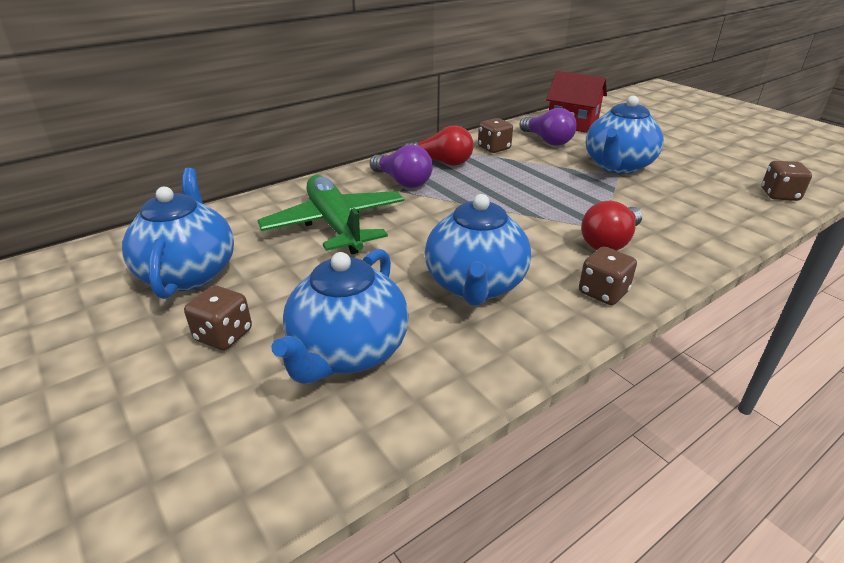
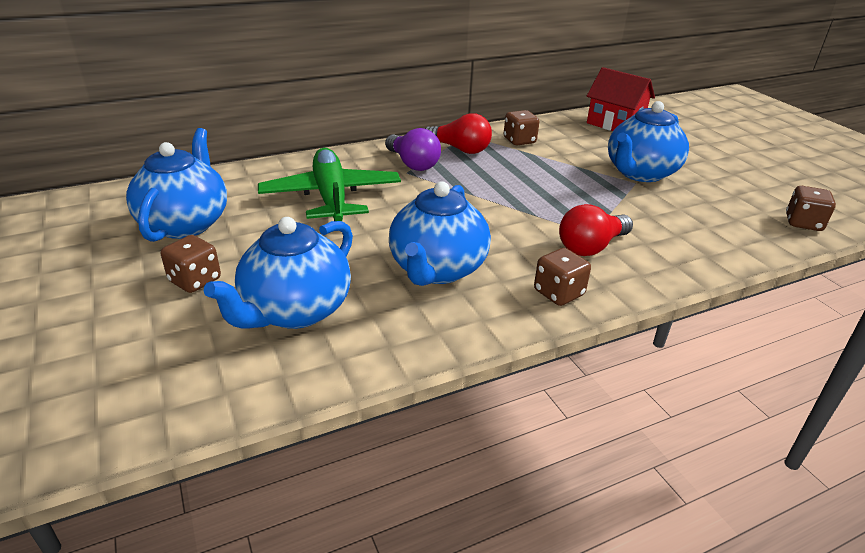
camera: 10 degrees right, 0 degrees up
purple light bulb [519,108,577,146] -> none

